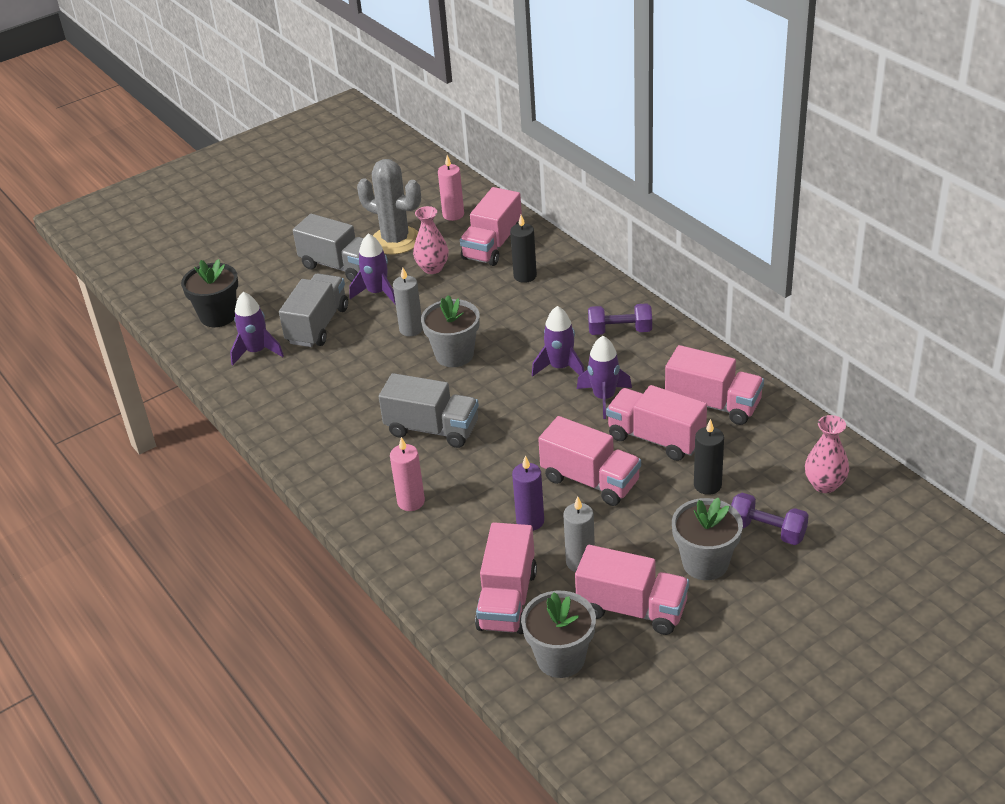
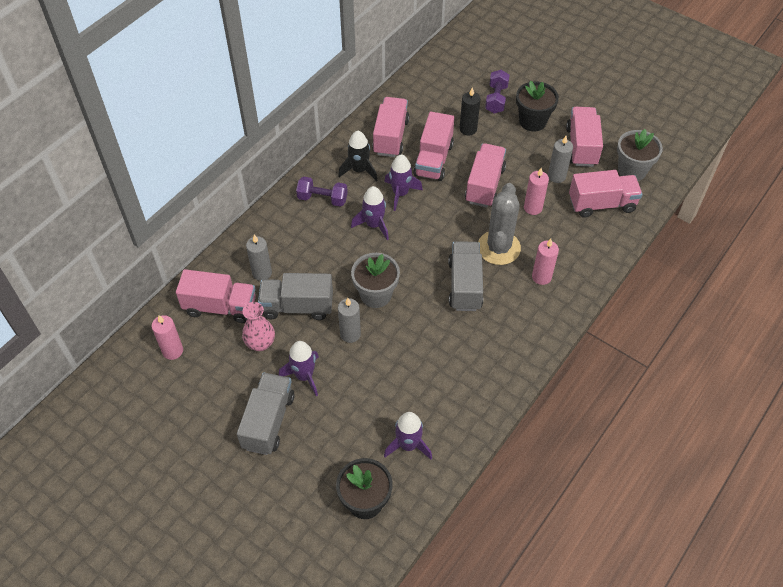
camera: 110 degrees left, 15 degrees up
grey truck [279,273,348,347] -> grey truck moved to [258,273,333,320]
grey cactus [357,159,421,254] -> grey cactus moved to [478,183,521,265]
black candle [510,215,537,283] -> grey candle [246,234,272,281]
purple candle [512,455,544,531] -> pink candle [524,168,549,215]
purple dumbbell [588,303,652,335] -> purple dumbbell turned 60 degrees counterclockwise [296,176,348,207]
grey flower pot [672,497,743,580] -> black flower pot [516,81,559,131]
pink vase [805,415,849,493] -> none
none -> black rocket [338,131,377,181]

